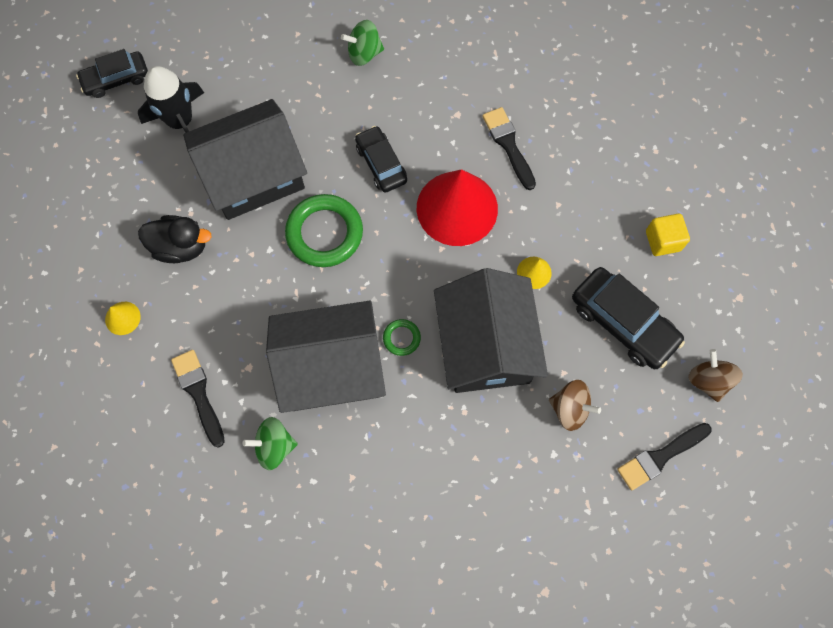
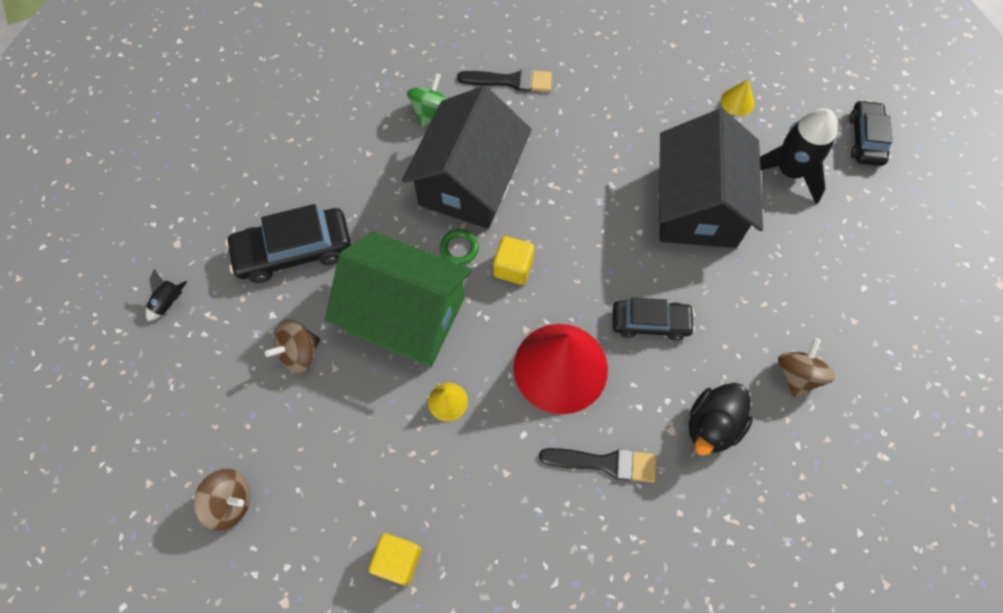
camera: 120 degrees right, 5 degrees down
yellow cone [105,302,141,335] -> yellow cone moved to [721,80,755,116]
black duck [138,215,212,263] -> black duck moved to [689,383,753,456]
green ring [285,194,363,267] -> none
green spinning top [341,20,384,66] -> brown spinning top [778,338,835,398]
black house [434,268,548,393] -> green house [325,231,472,367]
black car [572,267,685,369] -> black car moved to [225,204,351,283]
black brush [617,423,712,491] -> none
none -> black rocket [146,269,187,321]
none -> yellow cube [493,236,534,285]

